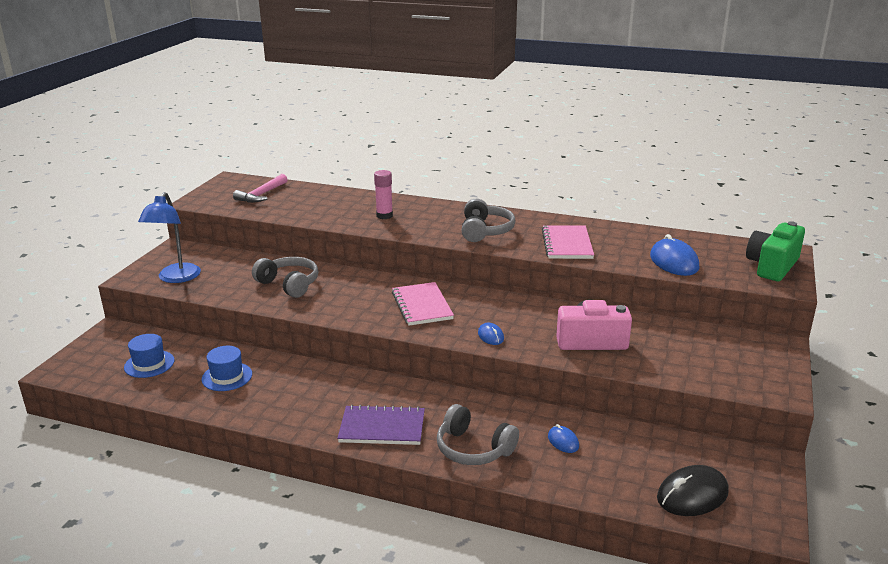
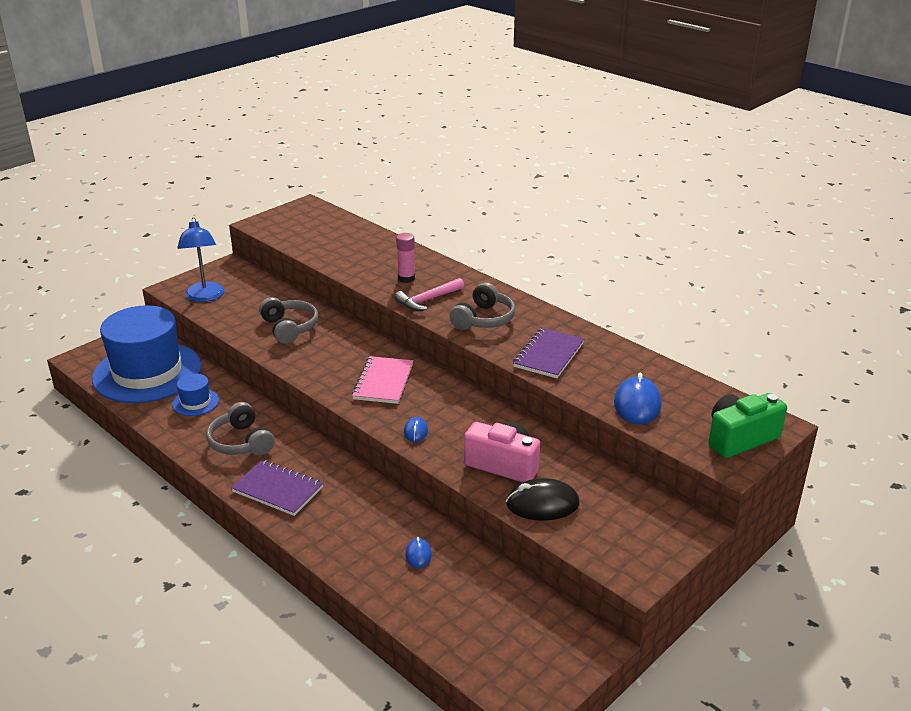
camera: 25 degrees right, 5 degrees up
blue hat [124,334,175,378] -> blue hat [92,305,202,403], size x2.41
blue lamp [138,192,201,283] -> blue lamp turned 45 degrees counterclockwise [177,217,224,302]
pink hammer [233,174,288,203] -> pink hammer moved to [394,278,464,311]
grey headphones [437,404,519,465] -> grey headphones moved to [206,402,274,455]
pink notebook [542,225,594,259] -> purple notebook [513,328,584,378]
black mouse [657,465,729,516] -> black mouse moved to [506,478,580,521]

